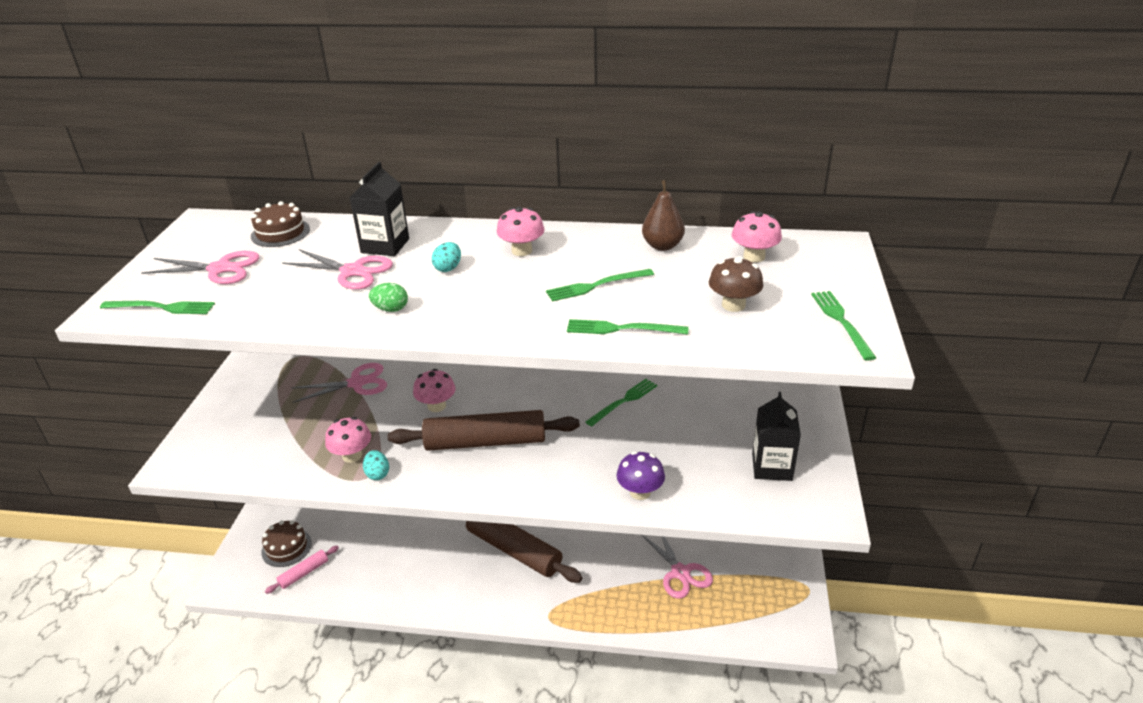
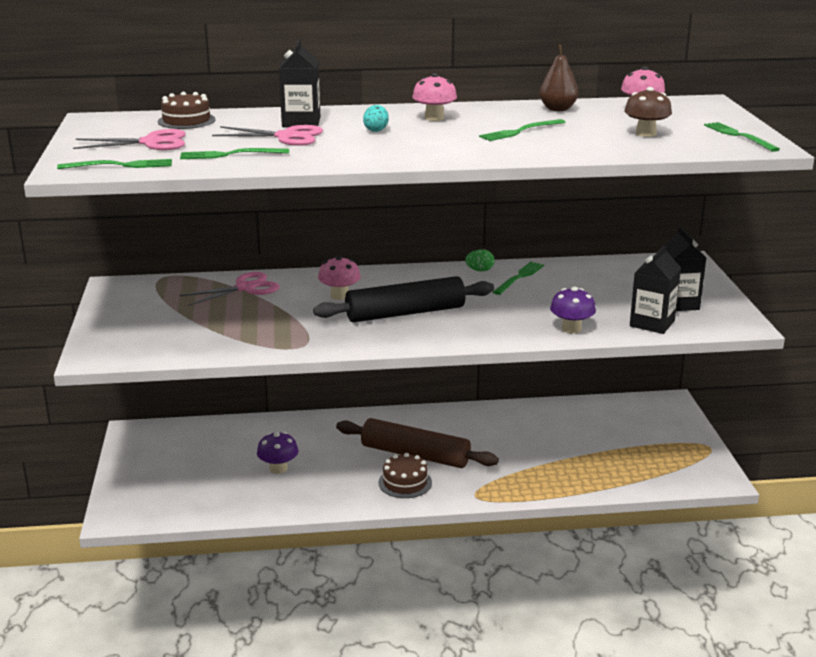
camera: 15 degrees left, 10 degrees down
brown cake [262,520,312,567] -> brown cake moved to [378,453,432,498]
pink rolling pin [265,546,339,594] -> none
pink mushroom [325,417,371,463] -> none
turquoise egg [363,450,389,480] -> none
green egg [369,283,408,312] -> green egg moved to [465,249,495,271]
brown rolling pin [388,410,580,451] -> black rolling pin [313,276,494,322]
green fork [567,319,689,335] -> green fork moved to [180,148,289,159]
pink scissors [642,535,713,599] -> none
none -> purple mushroom [257,432,298,474]
none -> black carton [630,245,681,334]

